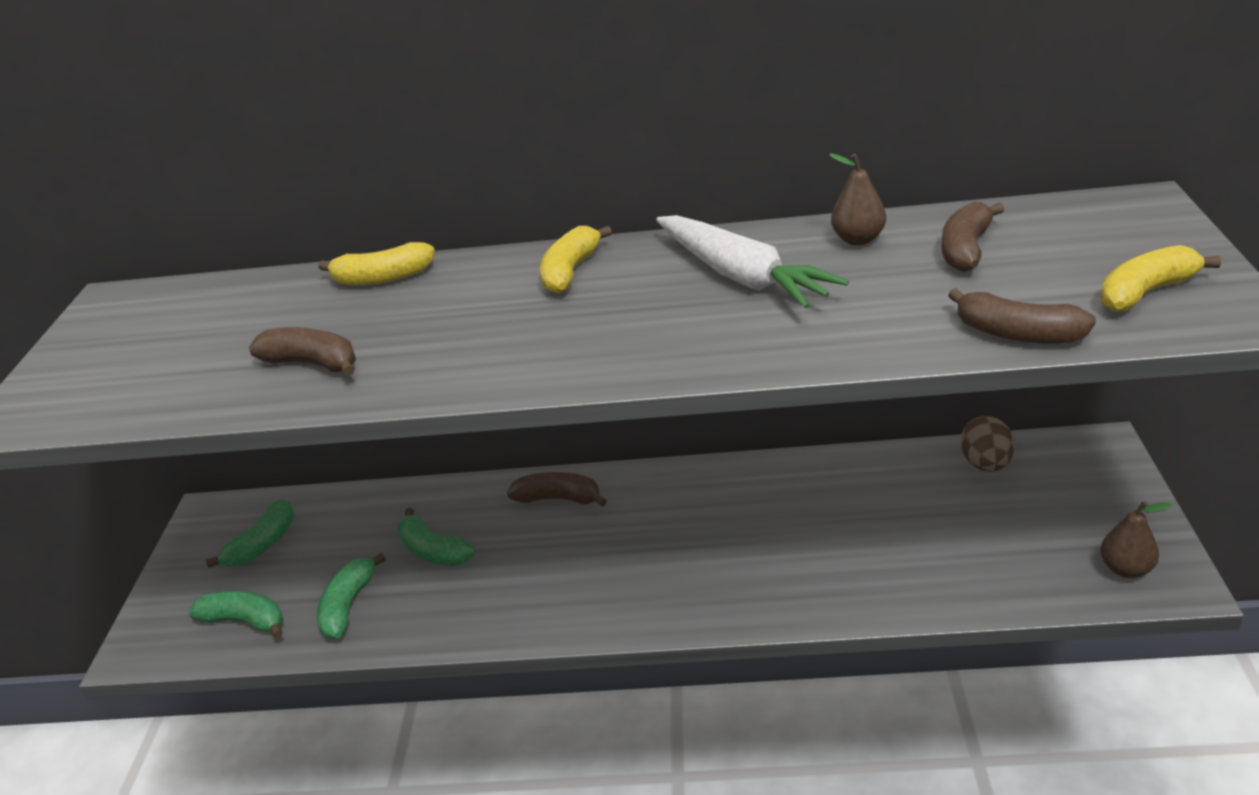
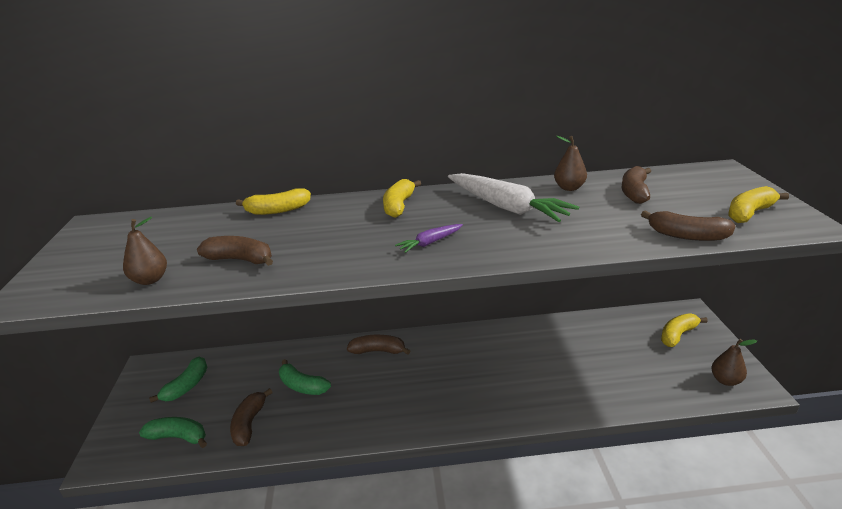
camera: 10 degrees left, 5 degrees down
green banana [317,553,386,639] -> brown banana [230,388,273,446]
brown egg [960,416,1014,472] -> none
none -> brown pear [123,217,167,285]
none -> purple carrot [395,224,463,253]
none -> yellow banana [661,313,708,347]

